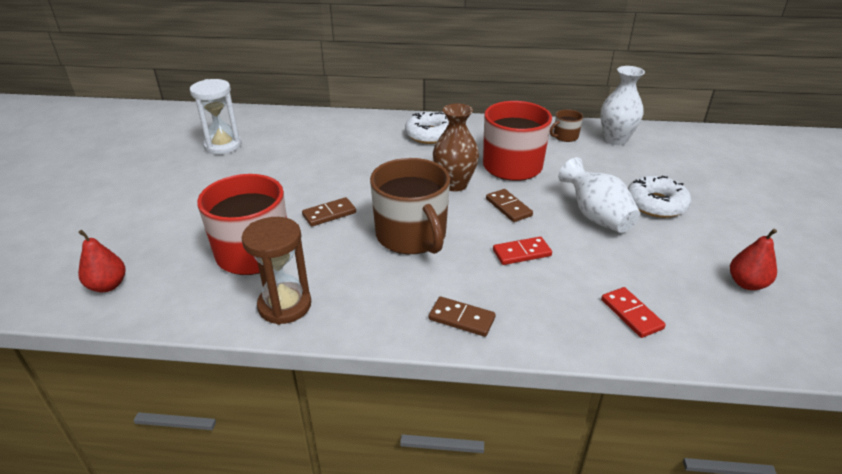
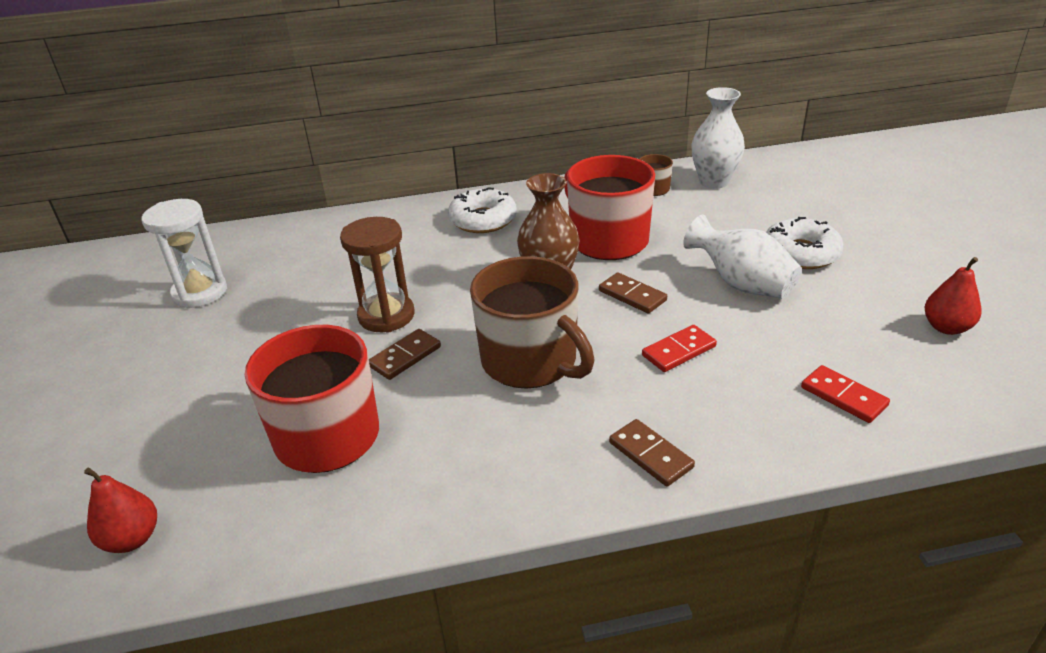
camera: 15 degrees left, 0 degrees up
brown hourglass [242,217,311,325] -> brown hourglass moved to [340,217,414,333]
brown domino [429,297,496,337] -> brown domino turned 45 degrees clockwise [609,419,695,487]

